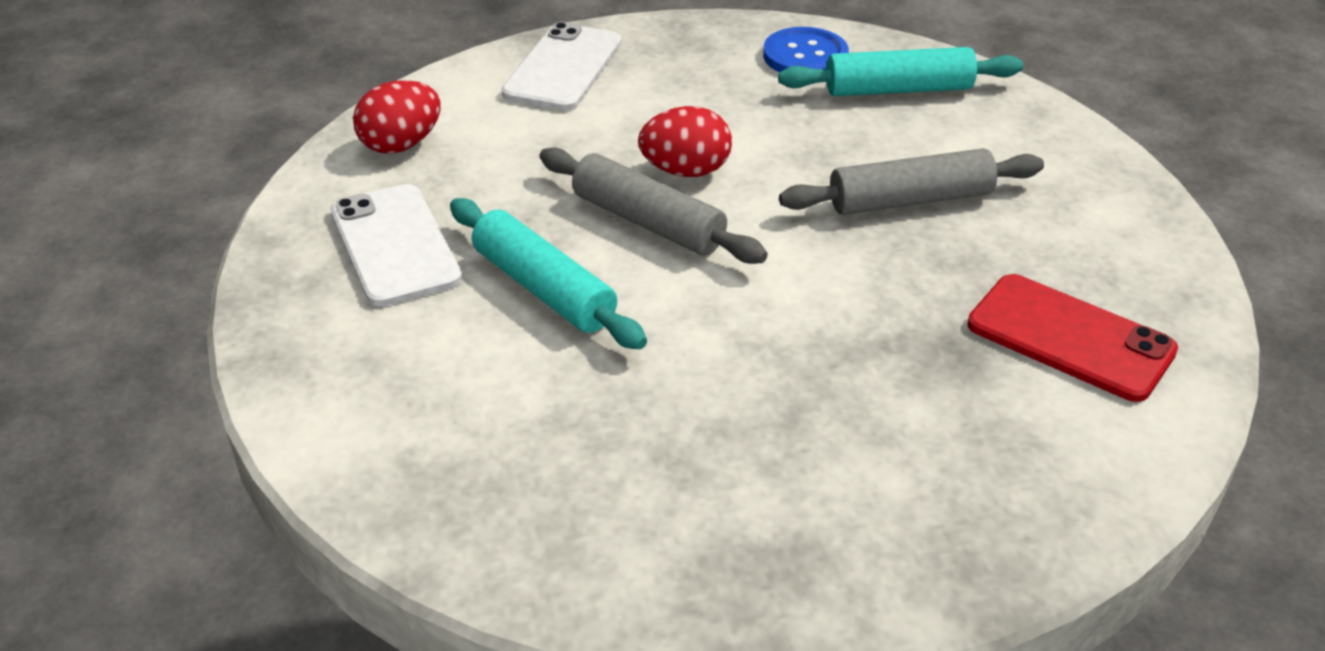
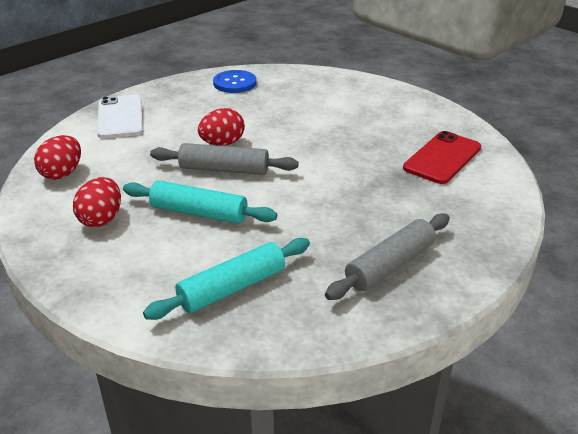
camera: 30 degrees left, 5 degrees down
white phone [330,184,462,307] -> red egg [73,177,121,227]
turquoise rolling pin [778,47,1023,96] -> turquoise rolling pin moved to [143,238,310,320]
grey rolling pin [779,148,1044,215] -> grey rolling pin moved to [325,213,450,300]
red phone [967,274,1178,402] -> red phone turned 60 degrees counterclockwise [403,131,481,184]

